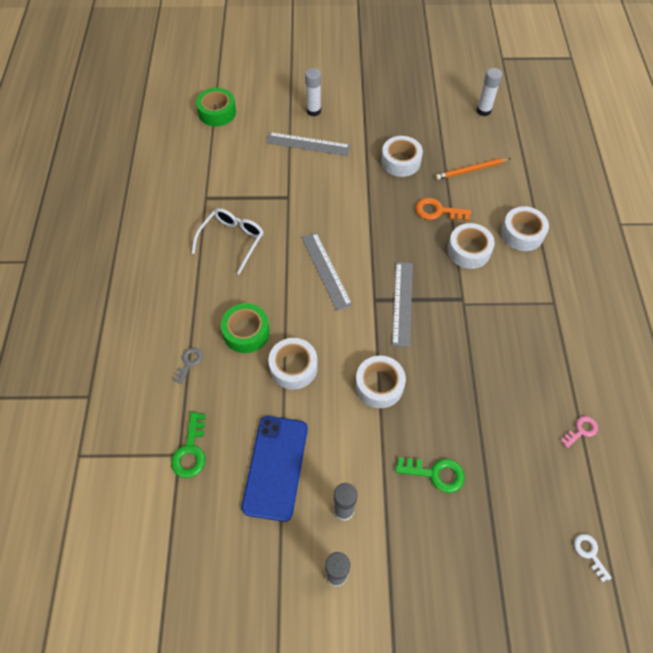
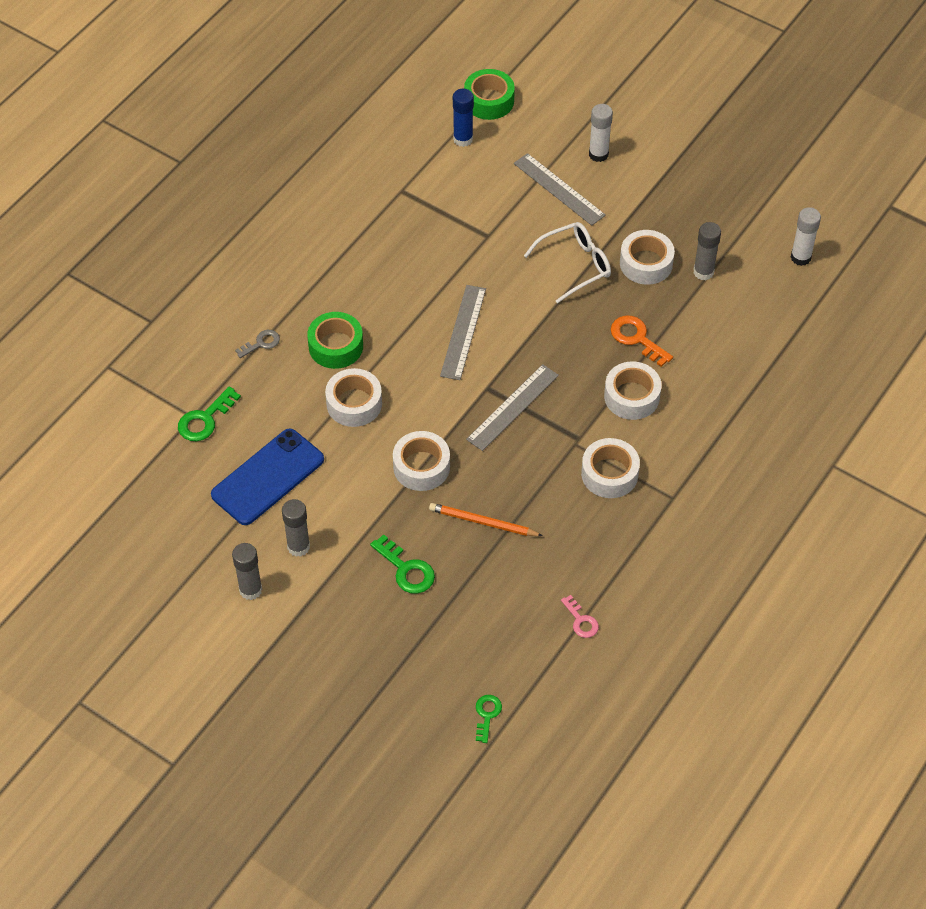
camera: 35 degrees right, 5 degrees down
white glasses [192,208,264,275] -> white glasses moved to [524,222,611,303]
orange pencil [436,158,511,180] -> orange pencil moved to [429,503,543,536]
white tape [501,206,549,251] -> white tape moved to [581,438,640,498]
pink key [561,416,598,448] -> pink key turned 60 degrees clockwise [561,595,599,638]
white key [574,534,612,582] -> green key [476,695,502,743]
none -> blue glue stick [453,89,474,147]
none -> grey glue stick [693,222,721,280]

